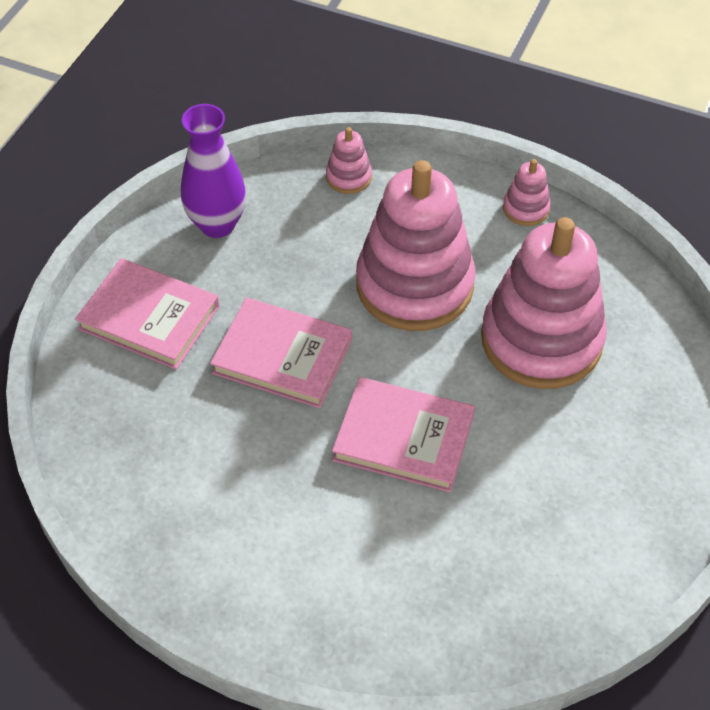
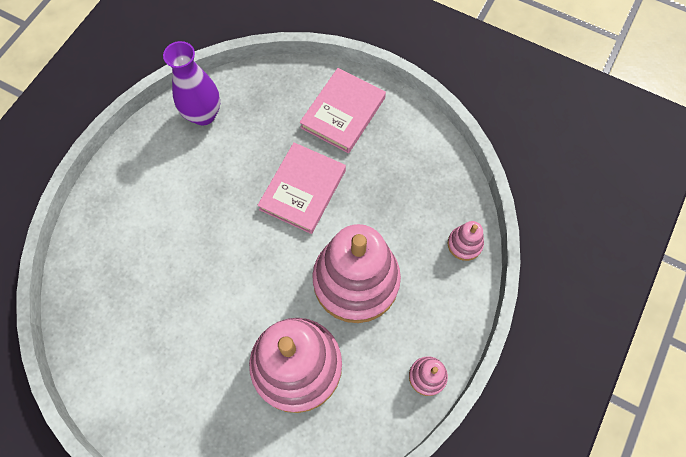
camera: 95 degrees right, 15 degrees up
purple vase [181,104,246,238] -> purple vase moved to [163,41,220,126]
pink book [332,377,475,492] -> none

